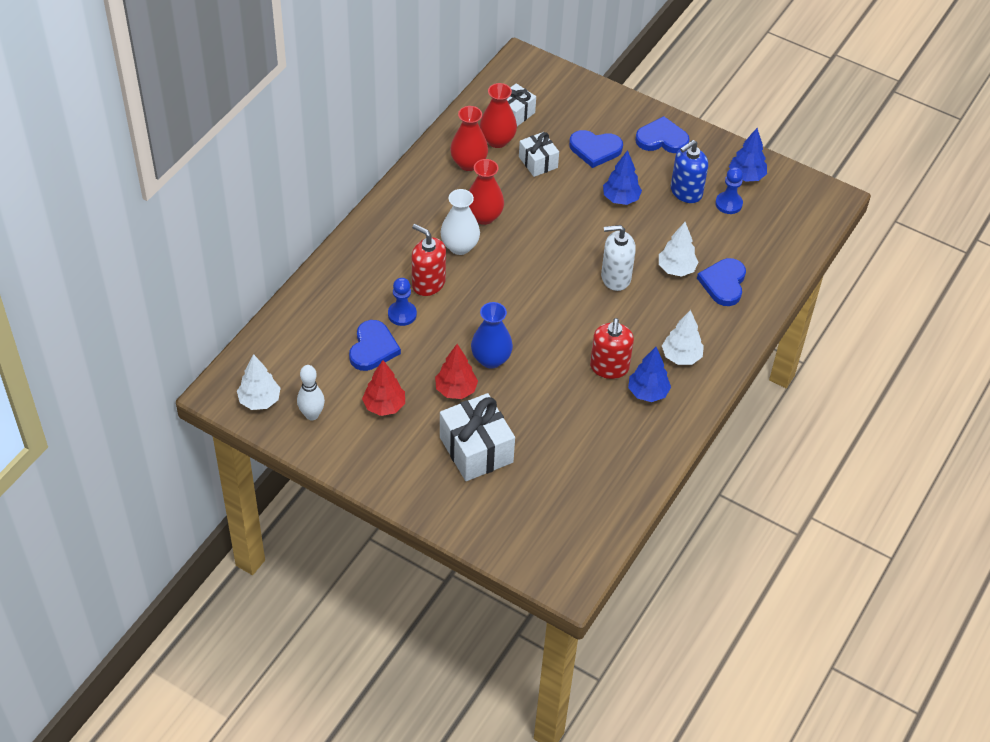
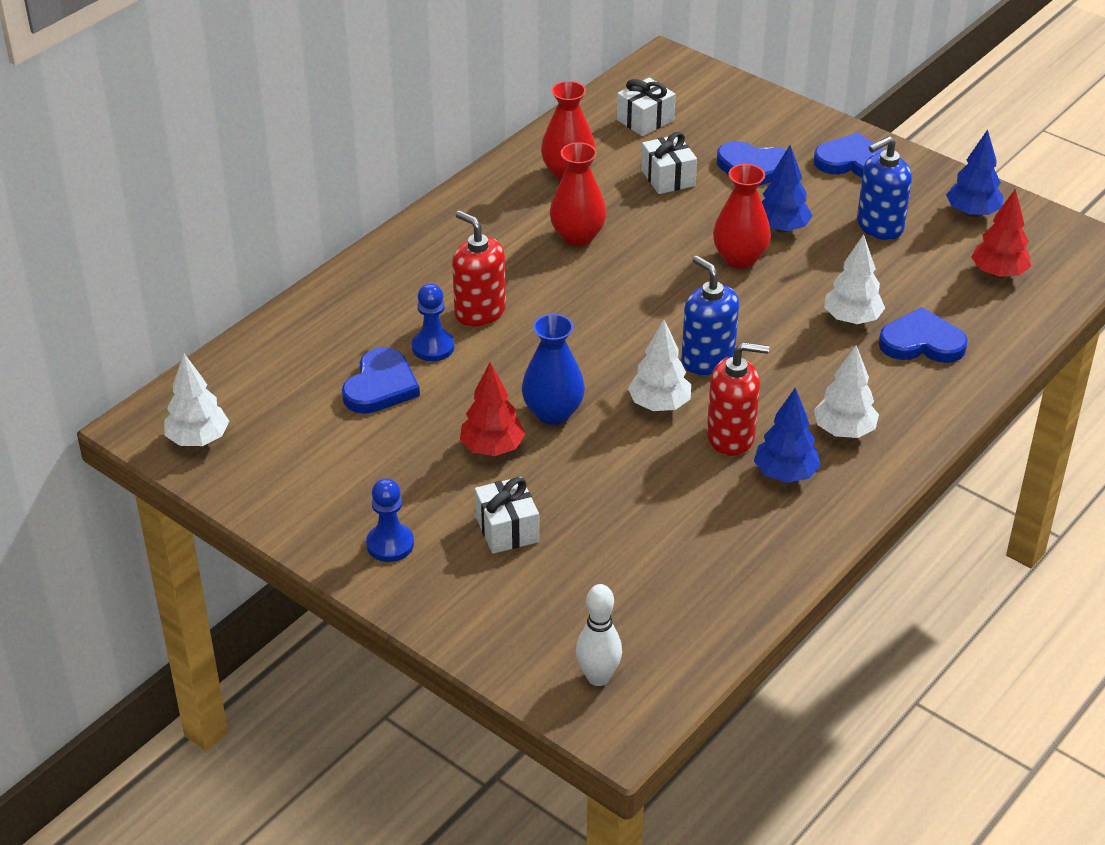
camera: 10 degrees right, 10 degrees down
white bowling pin [297,365,325,420] -> white bowling pin moved to [576,584,622,686]
red tree [362,360,405,416] -> red tree moved to [971,189,1031,278]
white vase [440,189,480,255] -> none
white gift [440,393,515,481] -> white gift [475,477,539,554], size x0.60
red vase [480,83,517,148] -> red vase moved to [713,164,771,269]
red soap dispenser [590,318,634,379] -> red soap dispenser turned 105 degrees counterclockwise [707,342,769,456]
white soap dispenser [601,225,636,291] -> none
blue heart [697,258,746,306] -> blue heart turned 75 degrees clockwise [879,307,968,363]
blue pawn [715,167,743,214] -> blue pawn moved to [366,479,414,562]
none -> white tree [628,319,691,411]
none -> blue soap dispenser [682,256,739,375]

